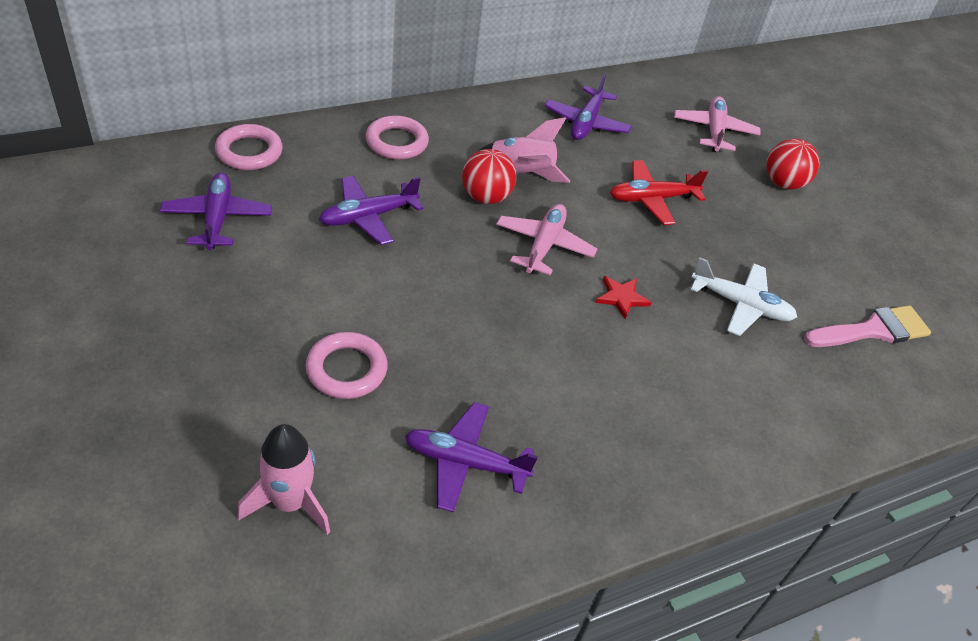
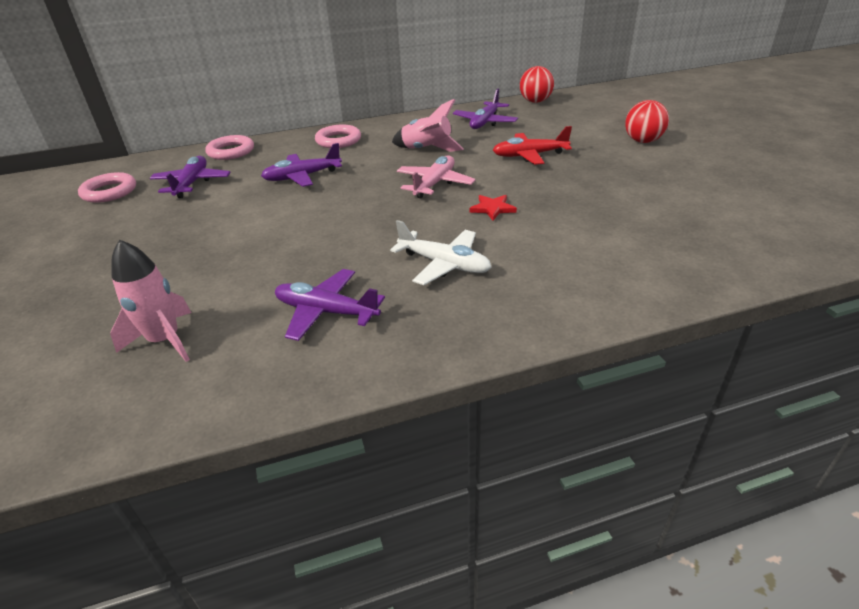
camera: 15 degrees right, 10 degrees down
pink ring [305,332,388,399] -> pink ring moved to [78,172,136,203]
red ball [462,149,516,204] -> red ball moved to [520,66,554,103]
pink plane [674,96,761,152] -> none
white plane [691,257,797,336] -> white plane moved to [390,220,491,285]
pink brush [804,305,931,347] -> none

